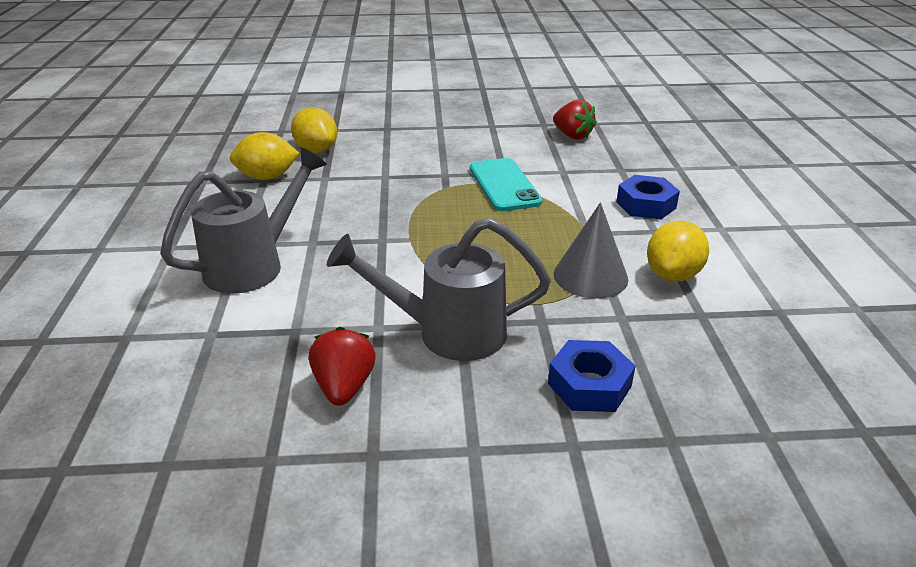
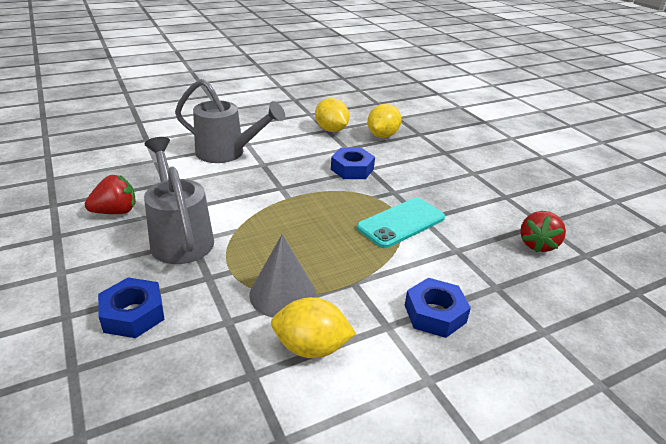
camera: 65 degrees right, 0 degrees up
none -> blue nut [331,148,375,179]

